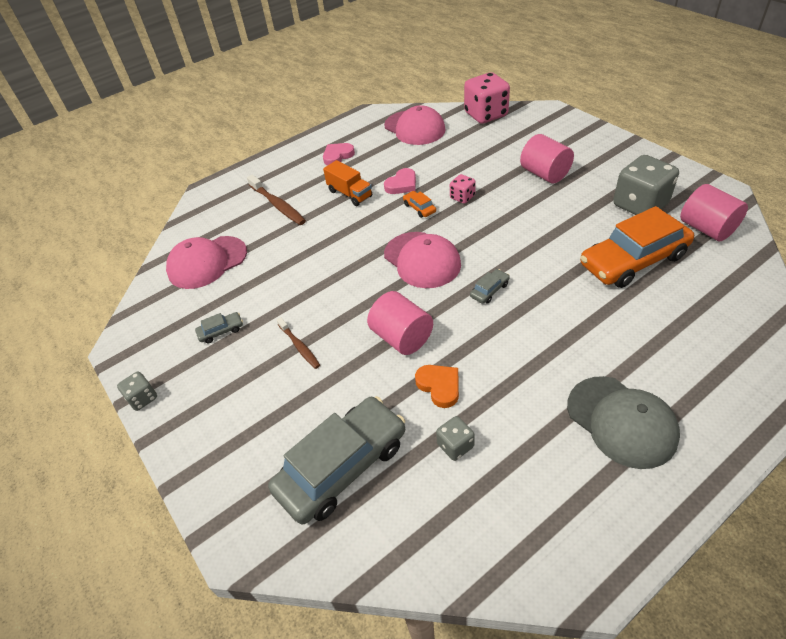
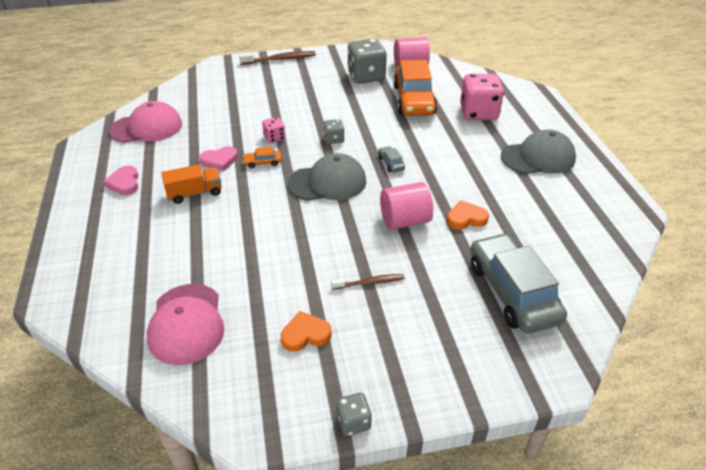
camera: 70 degrees left, 5 degrees down
grey car [195,312,243,343] -> orange heart [281,311,332,352]
brown toothbrush [247,175,306,225] -> brown toothbrush moved to [239,51,316,65]
pink heart [384,168,416,194] -> pink heart turned 90 degrees clockwise [200,146,238,171]
pink cap [384,232,461,288] -> grey cap [288,153,367,201]
grey dice [436,416,475,461] -> grey dice moved to [323,119,345,144]
pink dice [464,72,510,124] -> pink dice moved to [460,74,504,120]
pink cylinder [520,134,574,183] -> none

